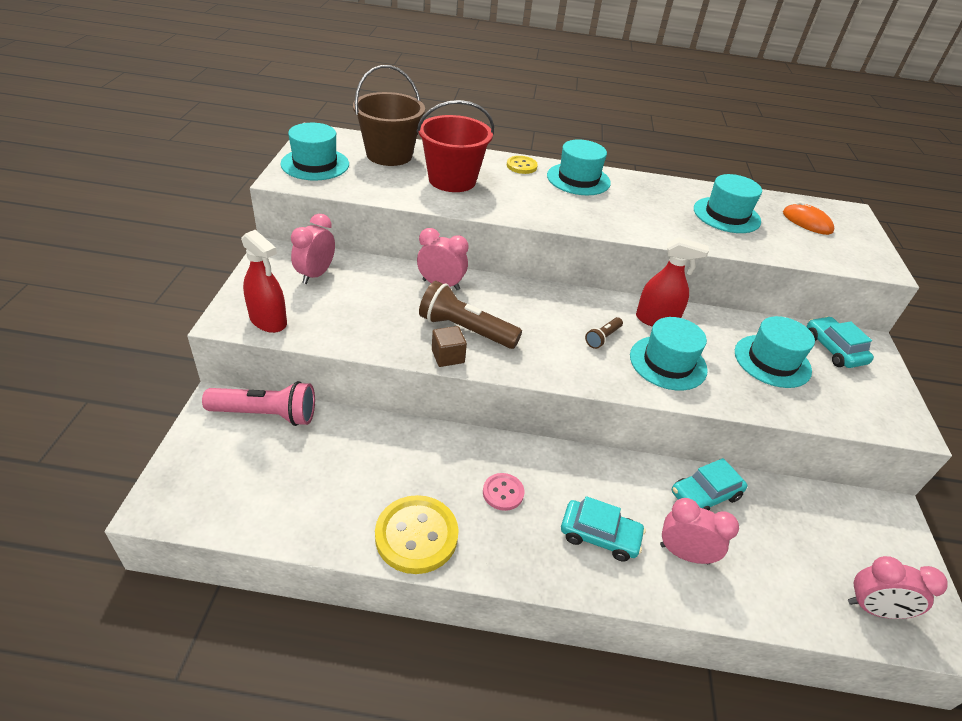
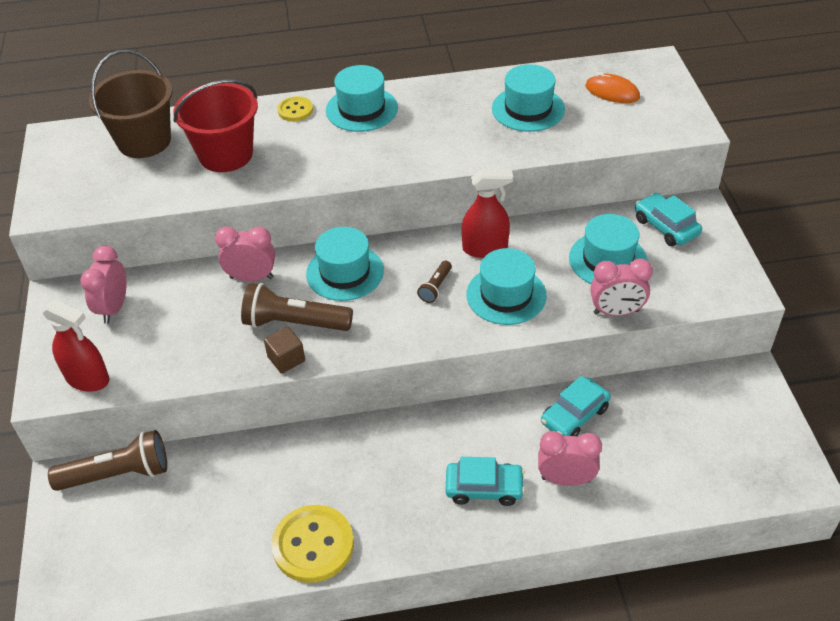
camera: 10 degrees left, 5 degrees up
pink flashlight [202,381,315,426] -> brown flashlight [48,430,167,491]
turquoise hat [280,123,349,180] -> turquoise hat moved to [306,227,384,301]
pink button [483,473,524,511] -> none
pink clock [848,556,948,619] -> pink clock moved to [590,259,653,316]

